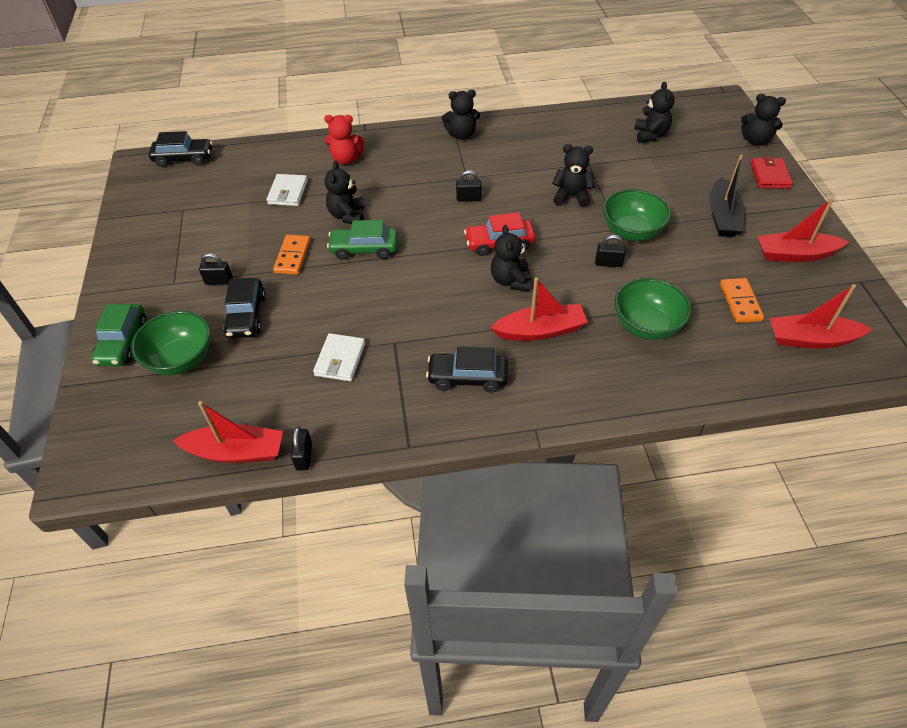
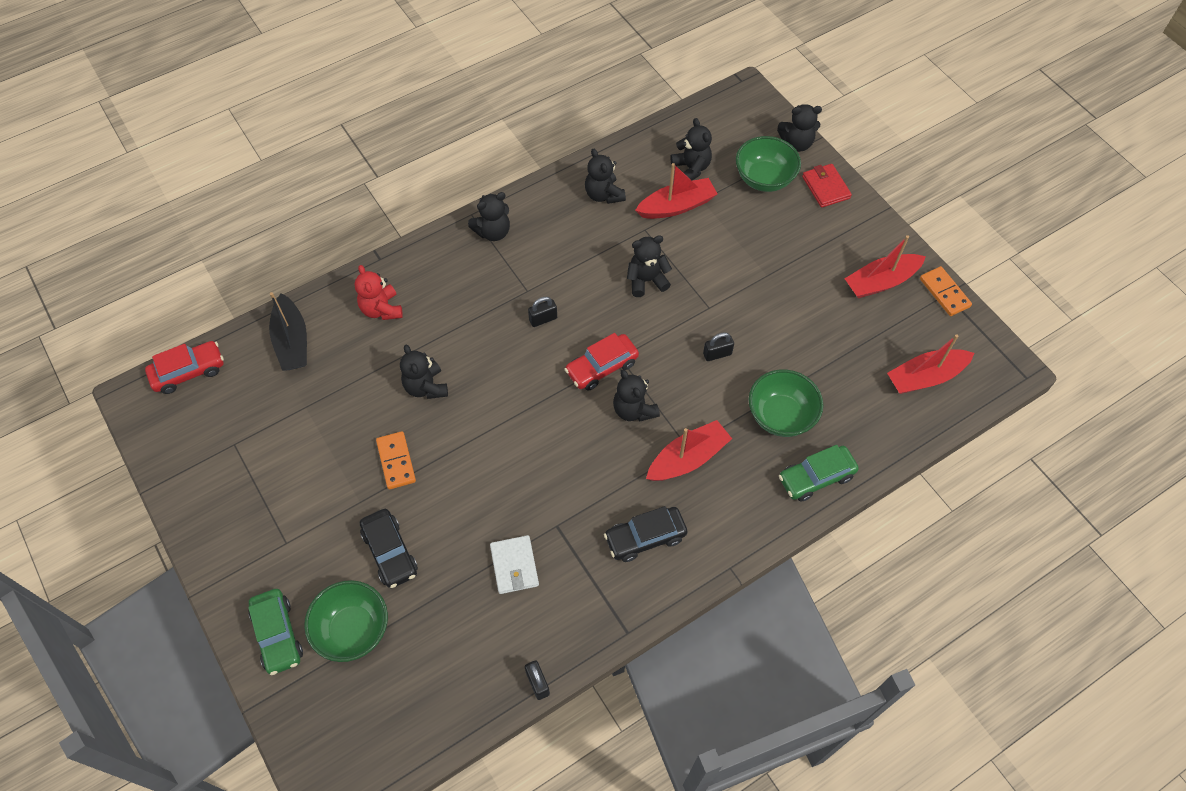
camera: 25 degrees left, 10 degrees up
black car [149,131,213,167] -> red car [145,341,224,394]
red boat [173,401,283,463] -> red boat moved to [635,163,718,219]
black padlock [199,253,233,285] -> none
white wallet [267,174,308,206] -> none
red teddy bear [324,115,364,165] -> red teddy bear turned 90 degrees clockwise [355,265,403,320]
green car [327,220,398,260] -> green car moved to [779,445,859,502]
green bowl [603,189,671,241] -> green bowl moved to [736,136,801,192]
black boat [710,155,744,237] -> black boat moved to [269,292,307,371]
orange domino [720,278,764,323] -> orange domino moved to [920,266,972,316]
none -> black teddy bear [585,149,626,204]

